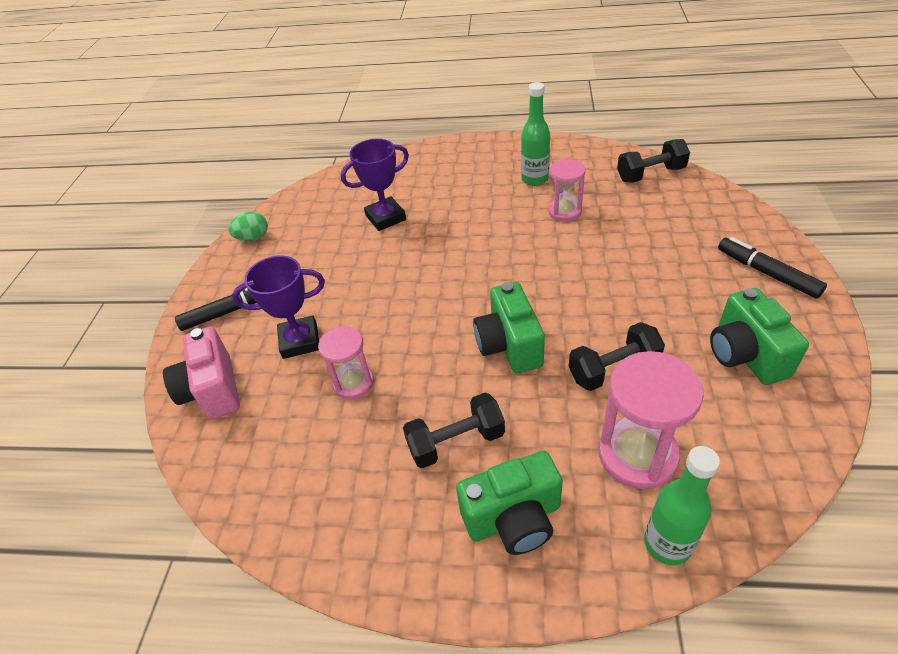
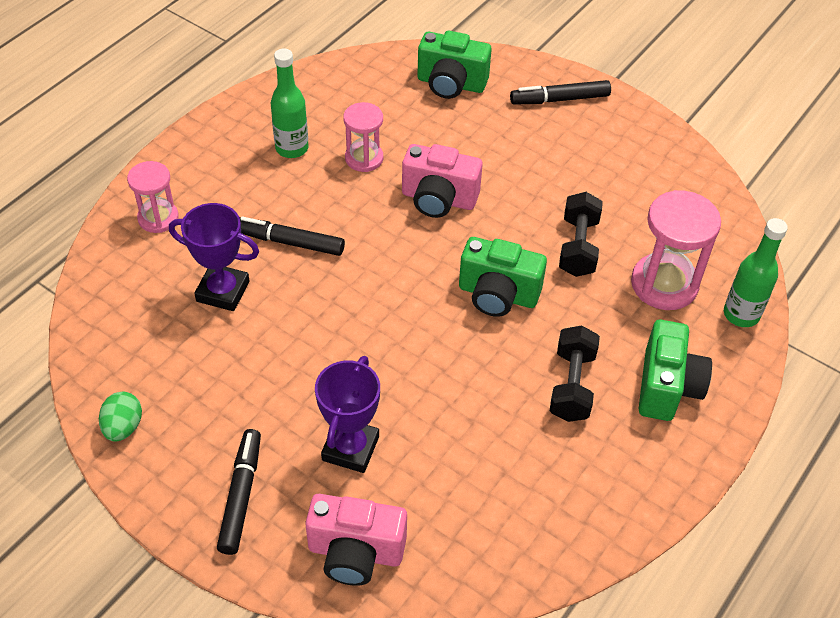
camera: 65 degrees left, 5 degrees up
pink hourglass [318,326,374,399] -> pink hourglass moved to [127,161,179,233]
purple trophy [341,139,409,231] -> purple trophy turned 75 degrees counterclockwise [169,203,259,311]
black dumbbell [617,139,690,183] -> none
green camera [710,288,809,385] -> green camera moved to [417,31,492,99]
none -> black marker [239,216,345,256]
none -> pink camera [402,144,483,218]

